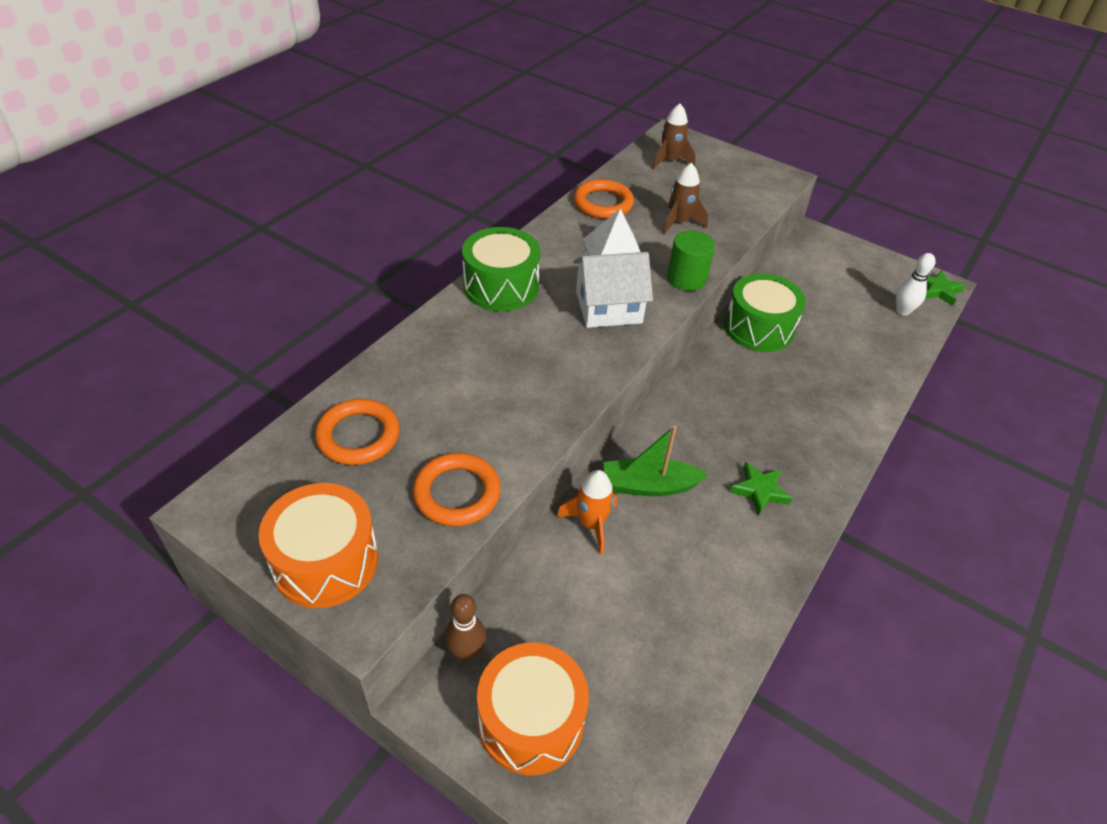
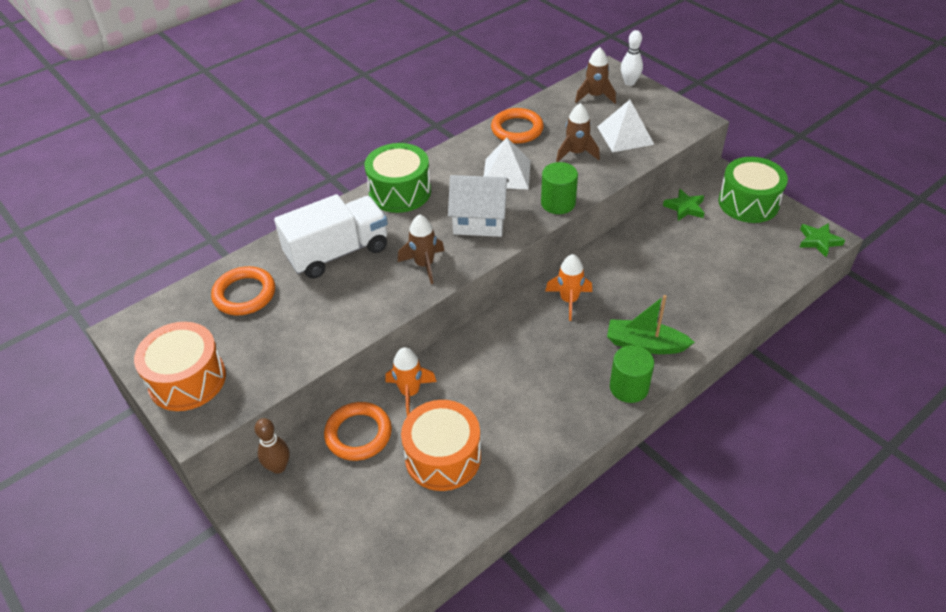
camera: 20 degrees right, 0 degrees up
orange ring [413,453,501,526] -> orange ring moved to [324,402,392,461]
orange drum [477,643,589,775] -> orange drum moved to [401,400,481,491]
green boat [603,425,708,497] -> green boat moved to [607,295,695,354]
green drum [724,273,806,352] -> green drum moved to [718,157,788,223]
green star [730,462,792,516] -> green star moved to [663,189,704,221]
white bowling pin [896,253,936,316] -> white bowling pin moved to [621,30,643,86]
none -> white truck [274,194,388,279]
none -> brown rocket [398,214,445,284]
none -> orange rocket [545,254,592,321]
none -> white pyramid [597,100,654,152]
none -> green cylinder [610,345,654,403]

